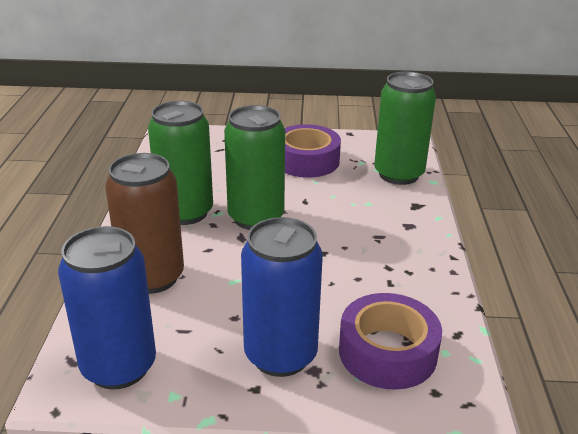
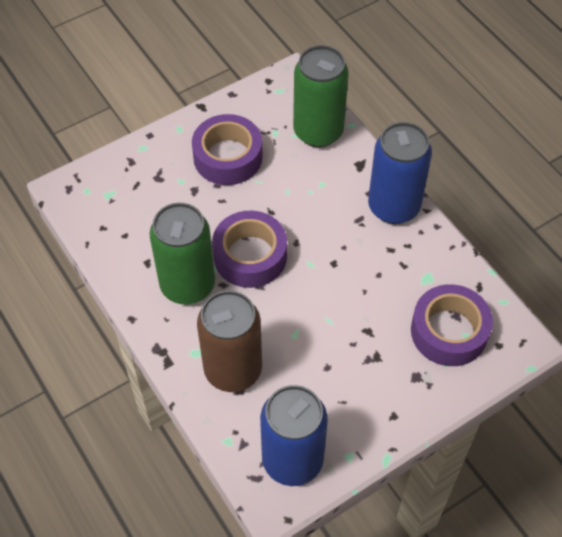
camera: 35 degrees left, 25 degrees up
green can [224,105,285,230] -> purple tape [212,211,287,288]
blue can [241,217,323,377] -> blue can moved to [368,122,432,224]

